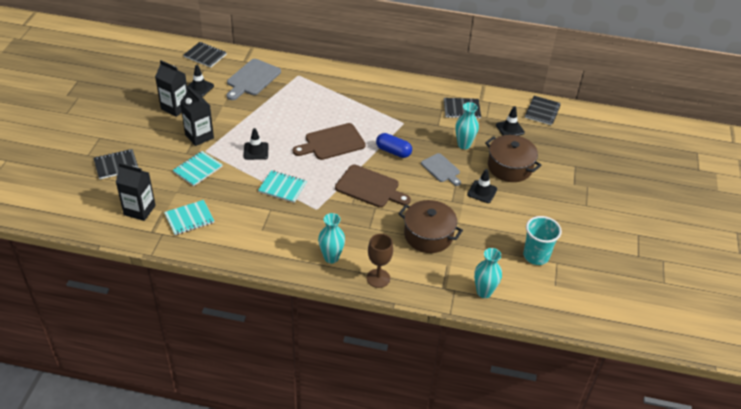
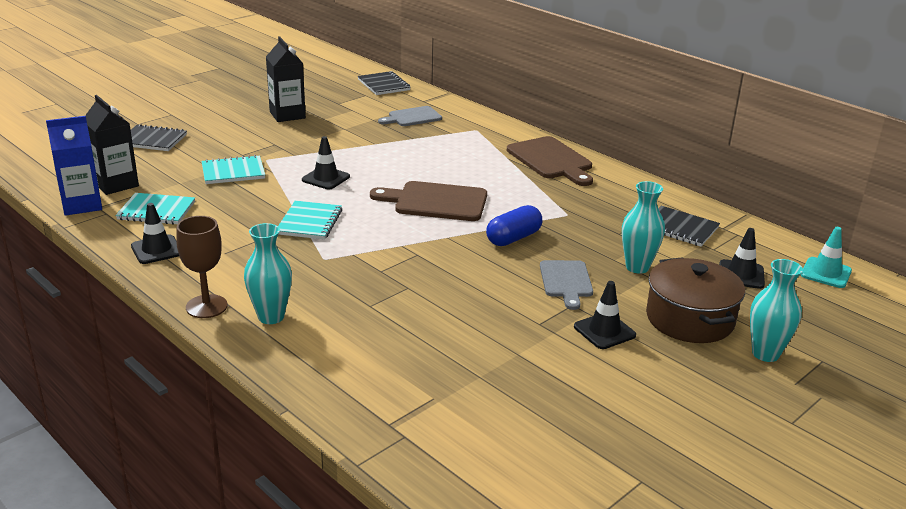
camera: 35 degrees right, 15 degrees down
black carton [180,87,214,146] -> none
black traffic cone [187,65,214,97] -> black traffic cone moved to [131,203,179,264]
grey cutting board [227,59,281,100] -> grey cutting board [378,106,442,126], size x0.64
turquoise notebook [258,170,307,203] -> turquoise notebook turned 45 degrees clockwise [278,201,342,240]
brown cutting board [335,165,411,208] -> brown cutting board moved to [507,136,593,186]
brown goblet [367,234,393,288] -> brown goblet moved to [176,216,228,318]
blue capsule [376,133,412,158] -> blue capsule turned 75 degrees clockwise [486,205,542,246]
brown pot [398,200,463,253] -> none
turquoise vase [474,248,502,298] -> turquoise vase moved to [750,259,803,362]
turquoise cup [523,216,562,265] -> none
black notebook [525,96,561,125] -> turquoise traffic cone [801,227,852,288]
none -> blue carton [46,116,102,216]

